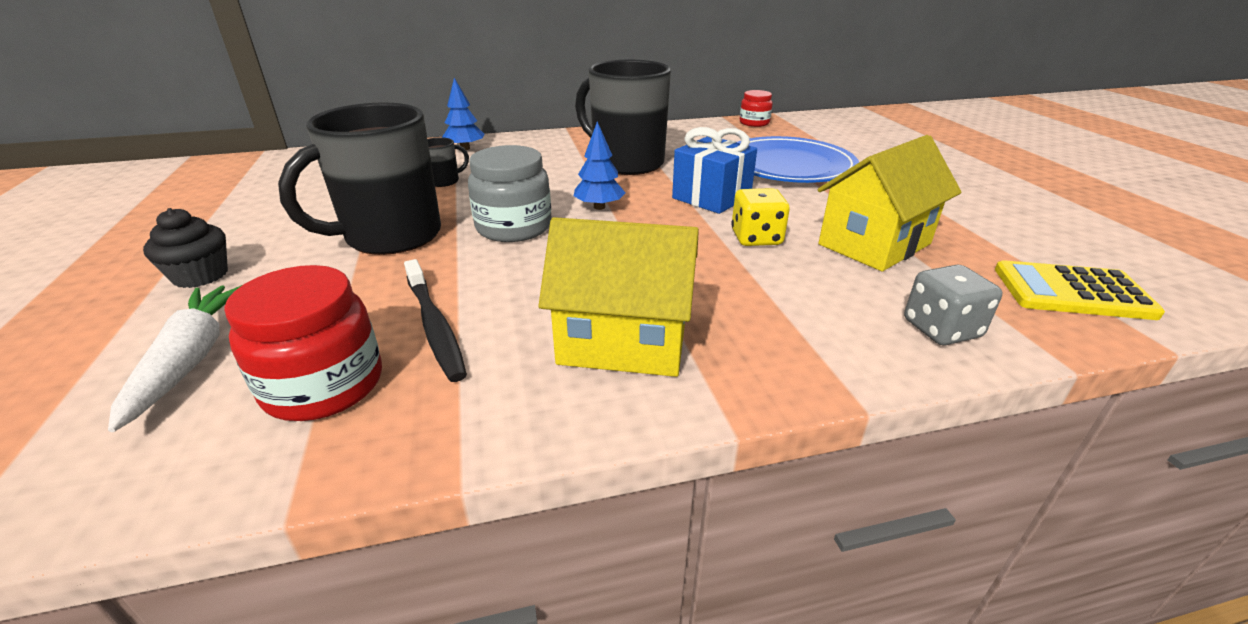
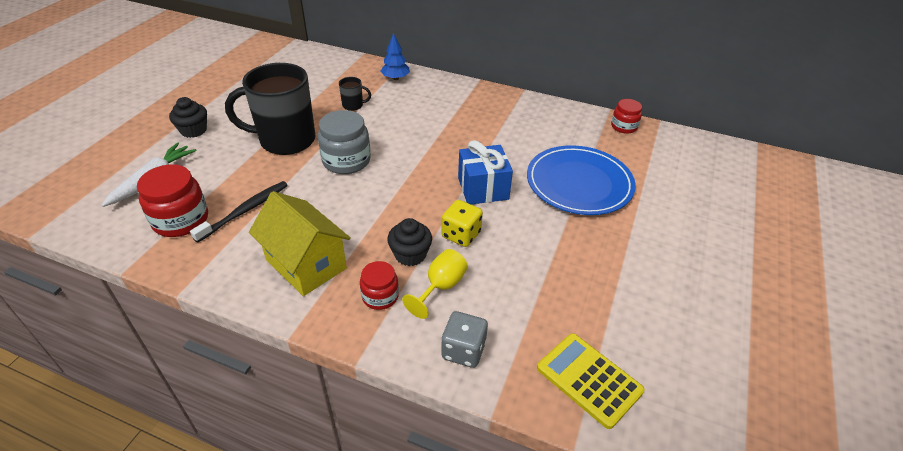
camera: 35 degrees right, 10 degrees up
black toothbrush [404,259,467,382] -> black toothbrush turned 150 degrees counterclockwise [190,181,288,243]
blue tree [574,121,625,210] -> none
black mug [575,60,671,175] -> none
yellow house [818,135,962,271] -> none
none -> red jar [360,261,399,310]
none -> black cupcake [387,218,432,266]
none -> yellow goblet [402,249,468,319]

